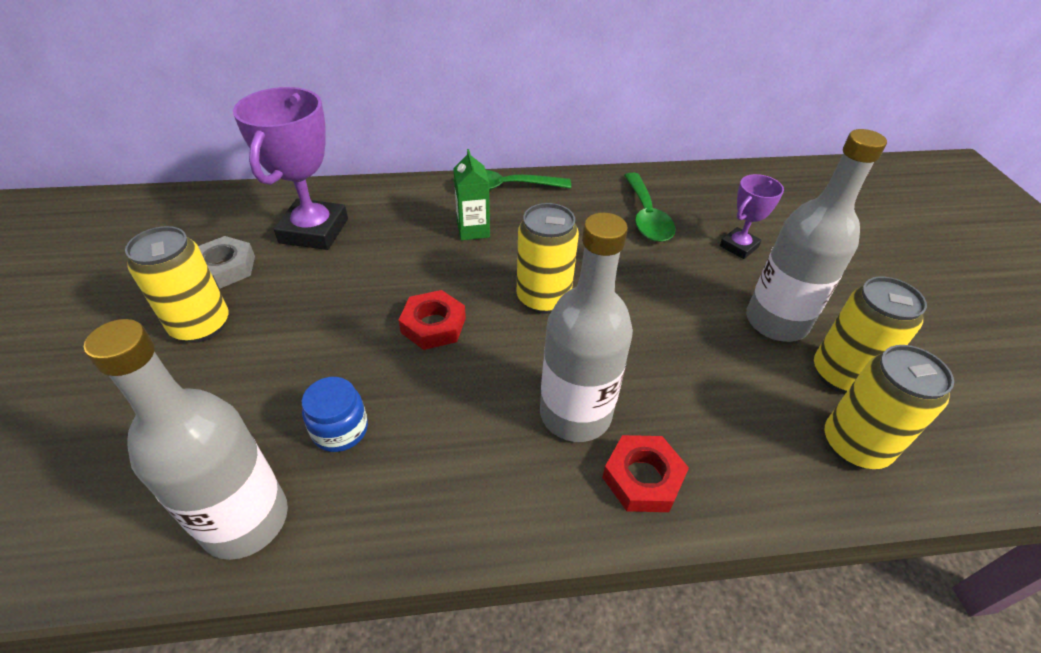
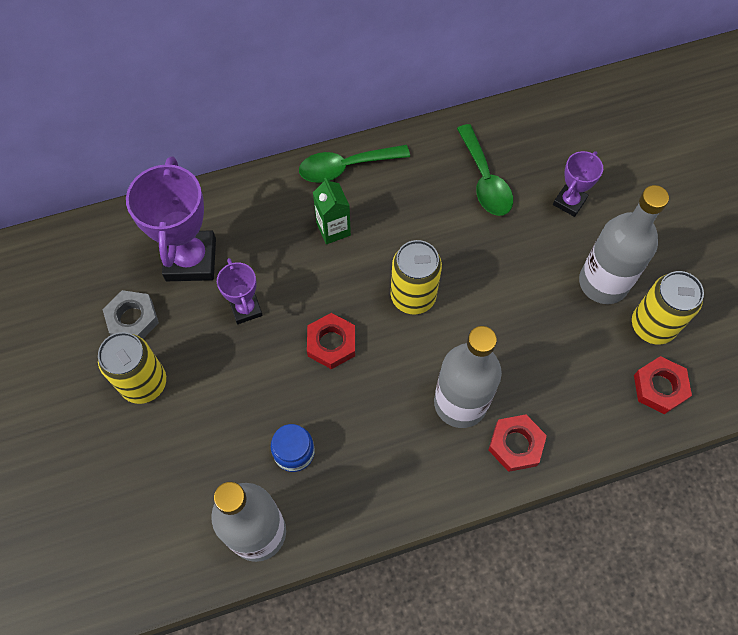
camera: 10 degrees left, 20 degrees up
yellow can [825,345,954,469] -> red nut [634,356,692,414]
none -> purple trophy [217,258,263,324]

